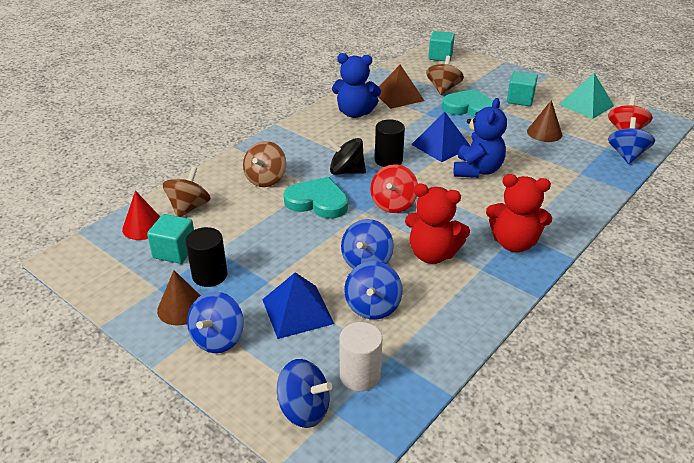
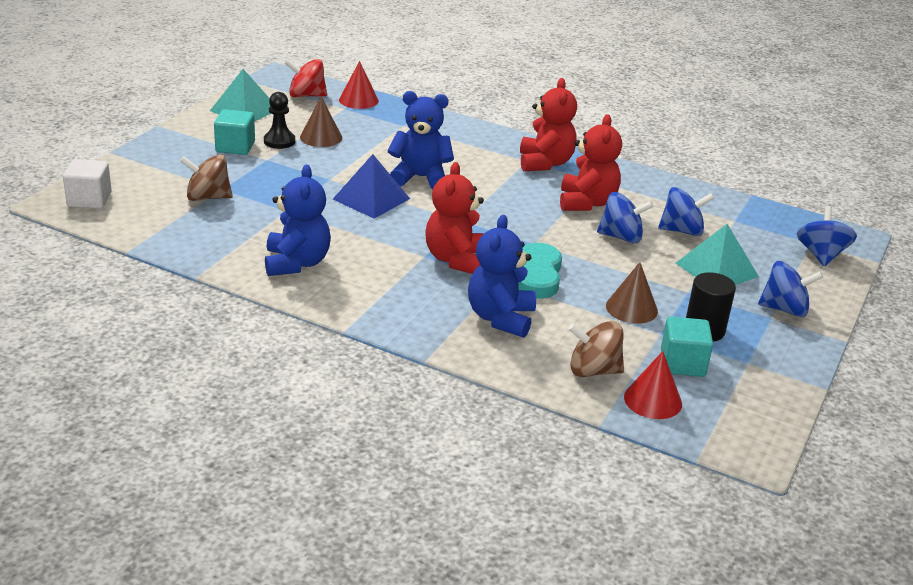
camera: 105 degrees left, 5 degrees down
brown cone [157,270,201,325] -> brown cone moved to [606,262,658,324]
brown spinning top [243,141,286,187] -> blue teddy bear [468,215,536,338]
blue pyramid [262,272,334,339] -> turquoise pyramid [676,224,759,285]
black spinning top [326,138,366,175] -> red teddy bear [426,162,484,274]
white cylinder [339,322,382,391] -> none
red spinning top [370,164,418,213] -> none
black cylinder [375,119,405,167] -> none
brown pyramid [378,64,424,109] -> none
turquoise cube [428,31,455,61] -> white cube [63,159,112,209]
turquoise heart [442,89,493,117] -> none
blue spinning top [608,117,655,164] -> red cone [339,61,379,109]
none -> black pawn [264,92,295,149]

